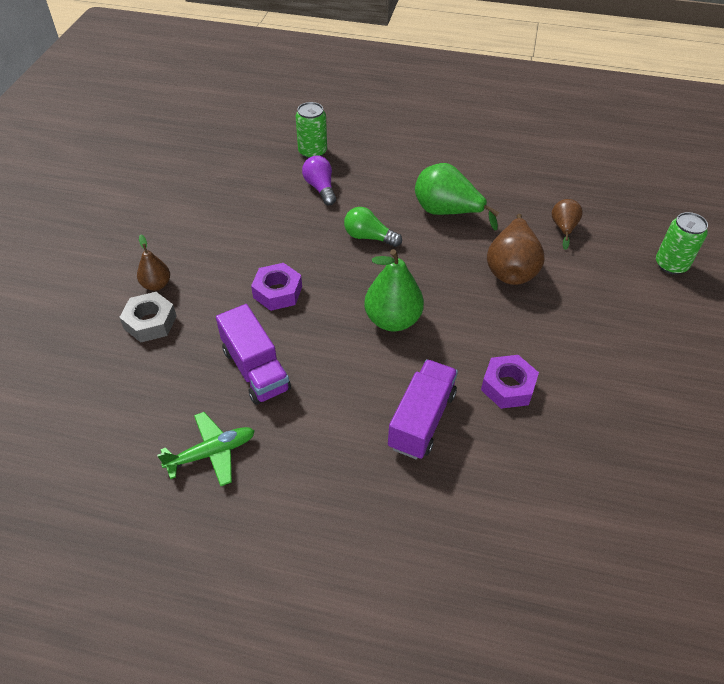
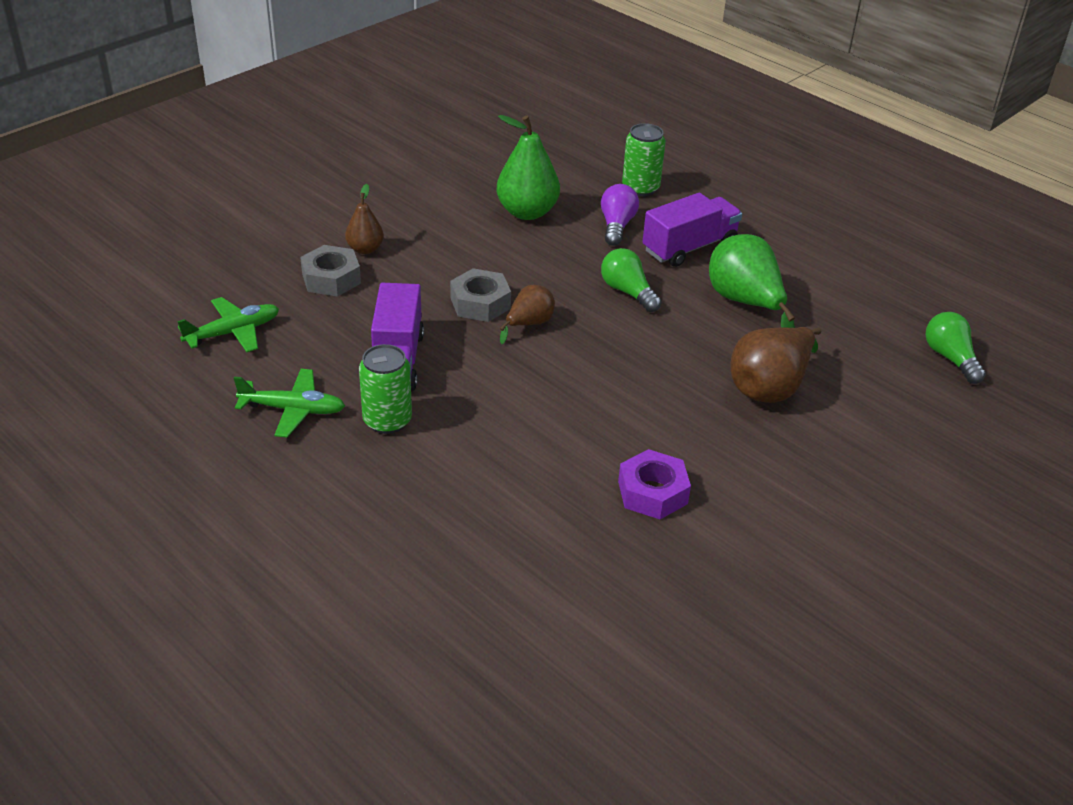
camera: 30 degrees right, 10 degrees down
purple nut [251,263,302,311] -> grey nut [450,268,511,322]
green pear [364,249,424,331] -> green pear moved to [496,115,560,220]
purple truck [388,359,458,459] -> purple truck moved to [643,193,742,267]
brown pear [552,199,583,250] -> brown pear moved to [500,285,555,344]
green can [656,212,708,274] -> green can moved to [359,344,412,434]
none -> green plane [177,297,279,352]
none -> green light bulb [925,312,986,384]

